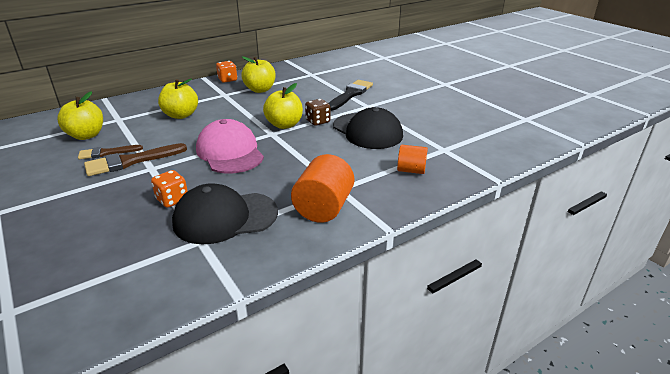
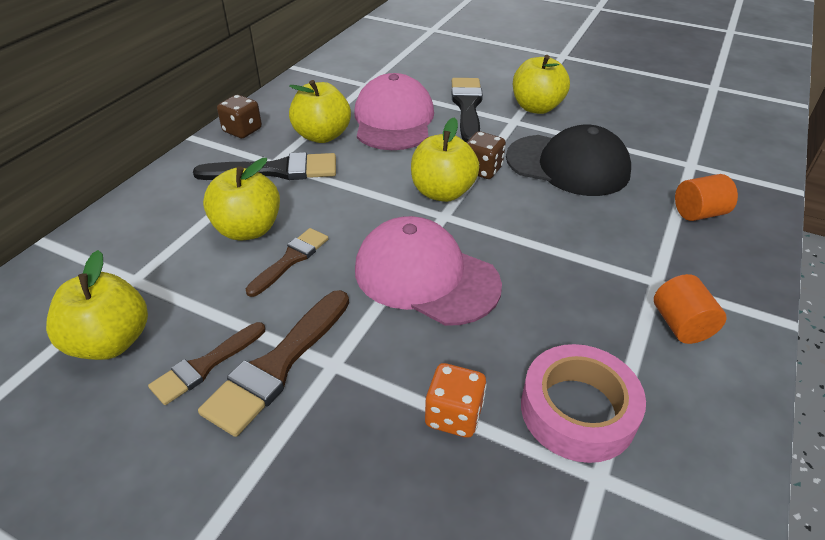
camera: 30 degrees left, 10 degrees up
black cap [172,183,278,244] -> pink tape [521,344,646,463]
orange dice [216,61,237,83] -> brown dice [217,95,262,138]
orange cylinder [291,154,354,223] -> orange cylinder [654,274,727,344], size x0.60
none -> black brush [193,152,336,180]
none -> brown brush [246,228,328,297]
none -> pink cap [354,73,434,150]
none -> yellow apple [513,55,570,114]

